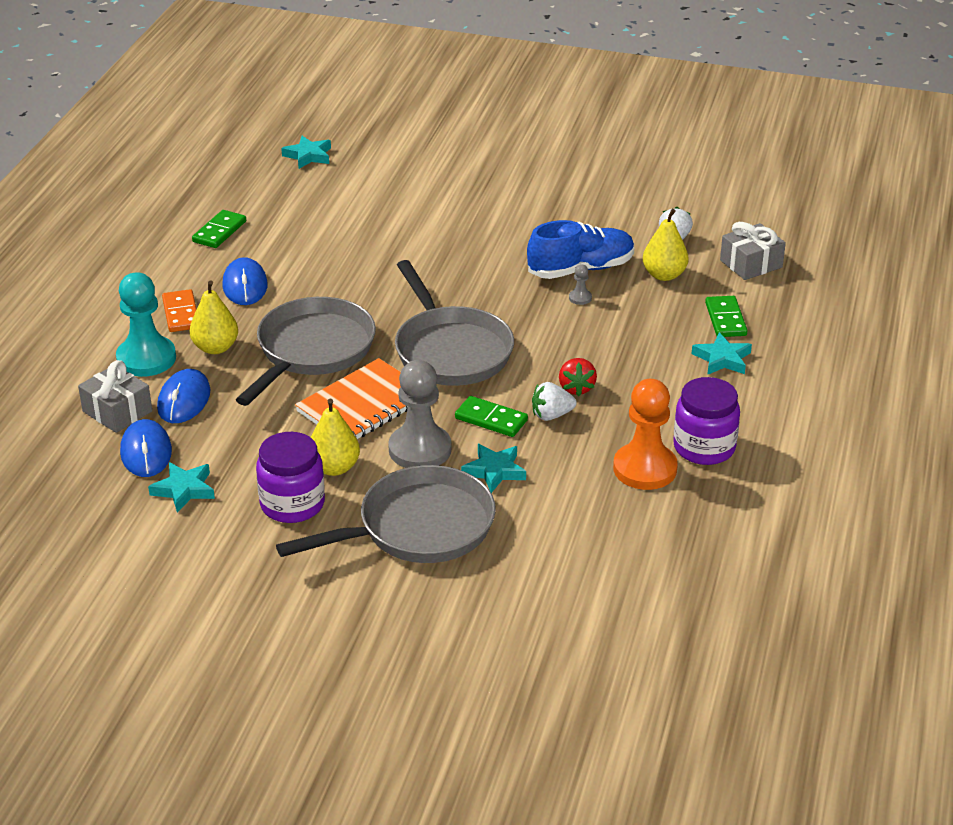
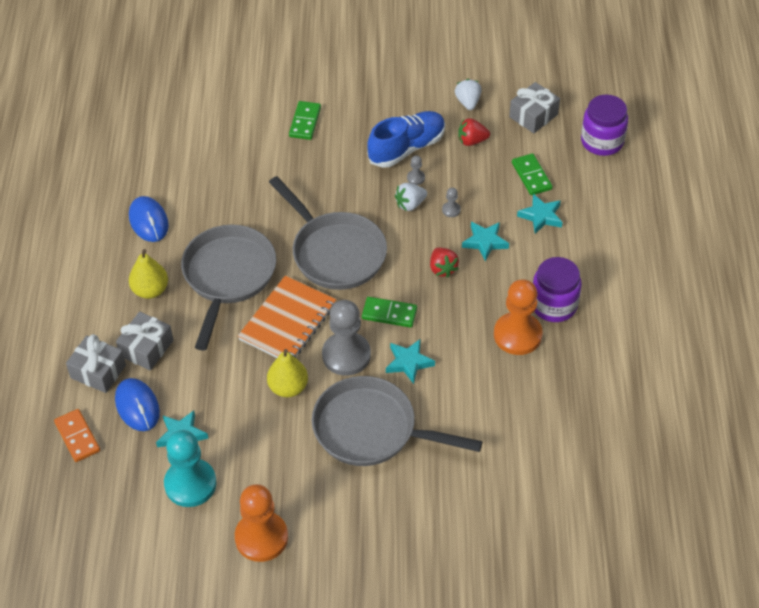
camera: 15 degrees left, 15 degrees up
turquoise pawn [116,272,176,377] -> turquoise pawn moved to [164,430,217,507]
blue mouse [157,369,210,423] -> grey gift [116,312,173,370]
orange domino [162,289,197,332] -> orange domino moved to [54,409,100,462]
green domino [192,210,246,248] -> green domino moved to [289,101,321,140]
purple jar [256,432,325,523] -> purple jar moved to [581,95,628,156]
grey pan [276,465,496,563] -> grey pan turned 120 degrees counterclockwise [312,376,483,466]
turquoise star [281,136,331,169] -> turquoise star moved to [462,222,509,261]
white strawberry [532,382,577,421] -> white strawberry moved to [395,183,427,211]
yellow pear [643,209,689,281] -> red strawberry [458,118,490,146]
none -> orange pawn [235,484,288,562]
none -> grey pawn [442,188,461,217]

